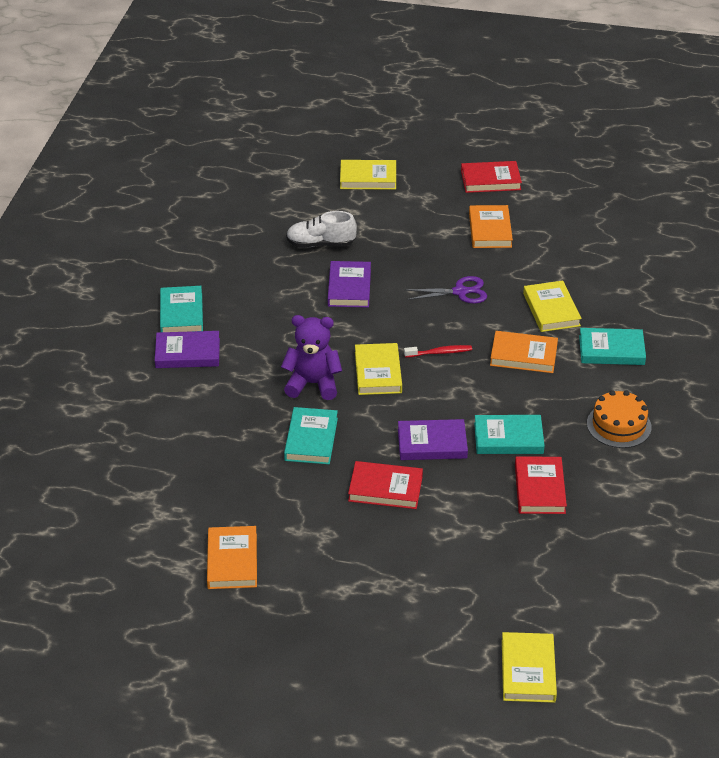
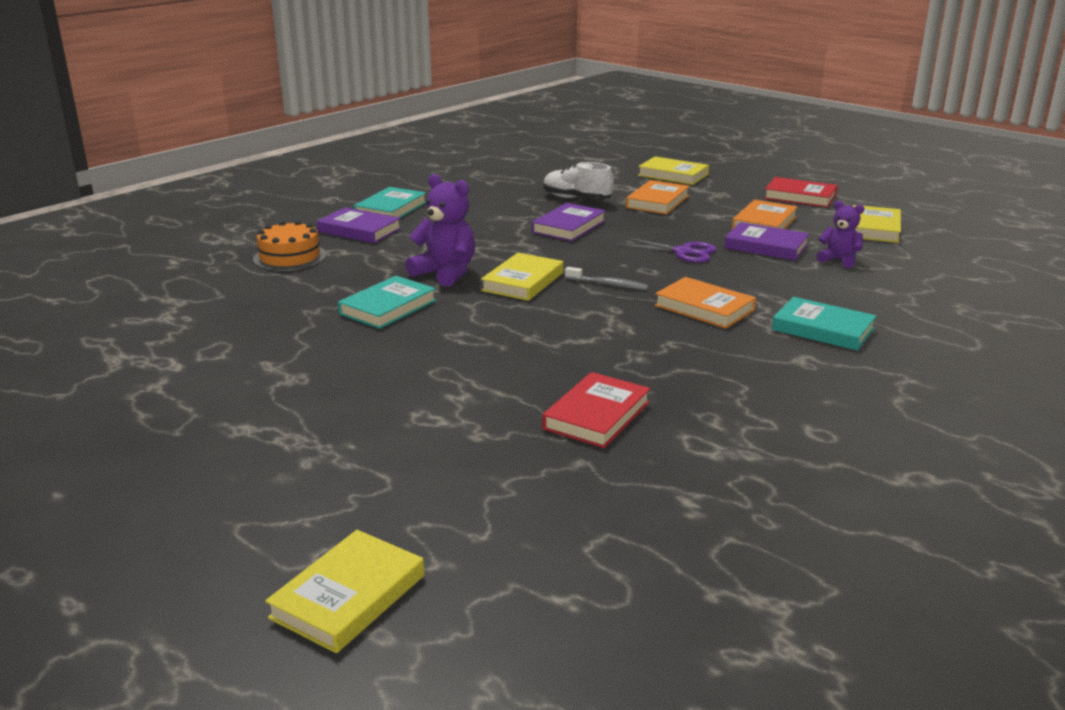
camera: 30 degrees right, 15 degrees down
orange book [207,526,257,589] -> orange book moved to [626,180,690,215]
red book [348,461,423,509] -> none
purple book [398,419,468,460] -> purple book moved to [724,222,809,261]
red toothbrush [404,345,472,358] -> grey toothbrush [565,267,649,290]
turquoise book [474,415,545,454] -> none
yellow book [523,281,582,332] -> yellow book moved to [853,205,901,243]
orange cake [587,390,652,448] -> orange cake moved to [253,220,326,271]
none -> purple teddy bear [816,200,864,268]

